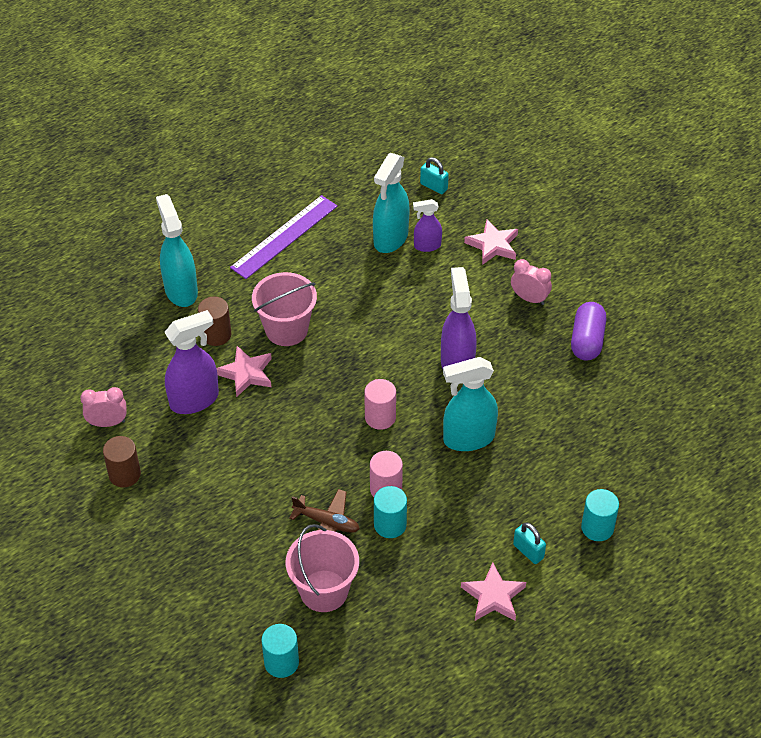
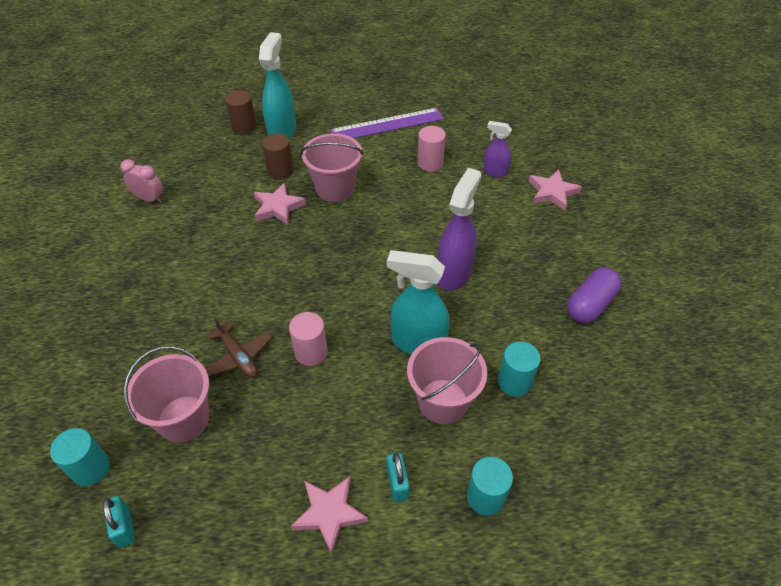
camera: 30 degrees right, 0 degrees up
brown cylinder [103,436,141,487] -> brown cylinder moved to [225,90,257,134]
purple spray bottle [164,310,219,414] -> none
pink cylinder [364,379,396,430] -> pink cylinder moved to [417,126,446,172]
turquoise spray bottle [373,153,410,253] -> none
turquoise cylinder [374,486,407,538] -> turquoise cylinder moved to [498,341,541,397]
turquoise padlock [420,157,449,194] -> turquoise padlock moved to [103,496,135,548]
pink clock [511,259,552,305] -> none
none -> pink bucket [407,337,487,424]

